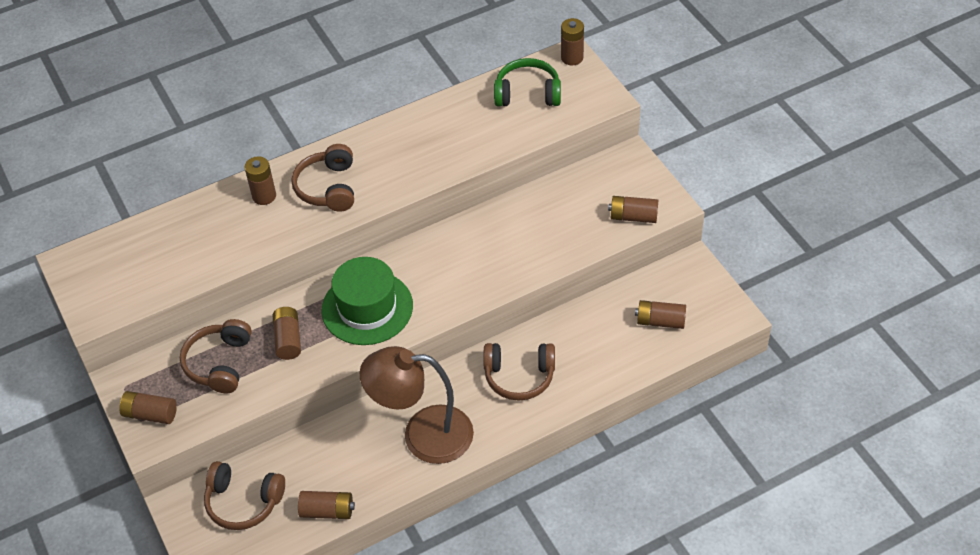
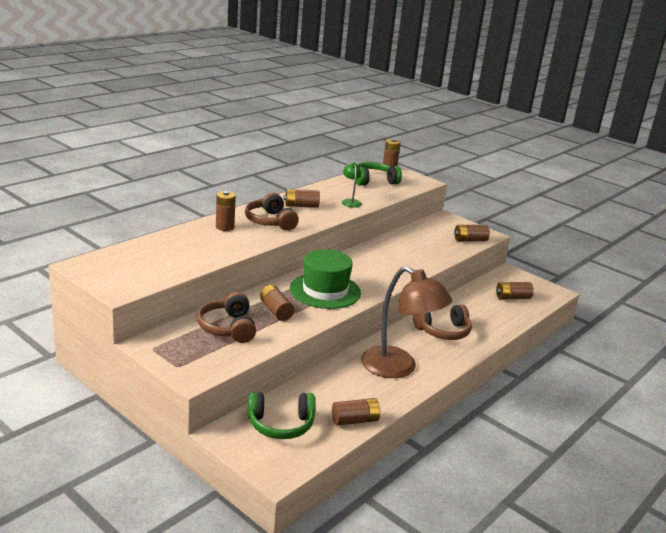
camera: 25 degrees left, 25 degrees down
brown battery [119,391,177,424] -> brown battery moved to [284,189,320,207]
brown headphones [204,461,285,530] -> green headphones [248,392,316,439]
brown lamp [360,346,474,464] -> brown lamp turned 120 degrees counterclockwise [361,266,452,378]
none -> green lamp [342,162,361,208]

